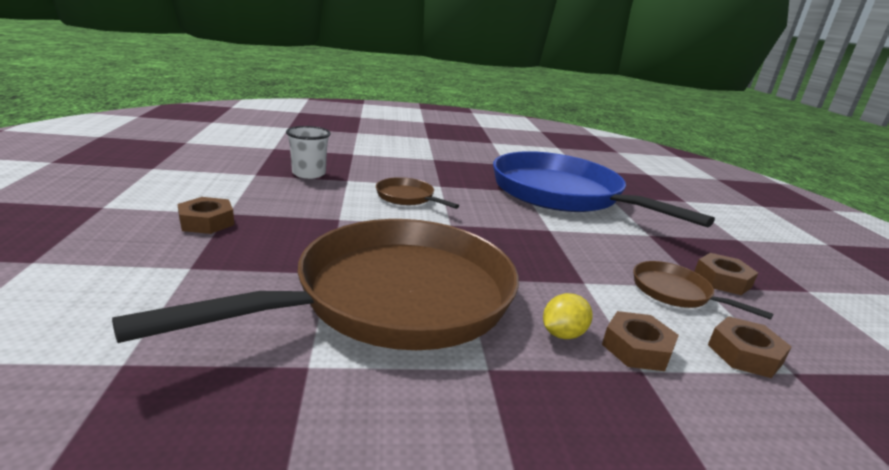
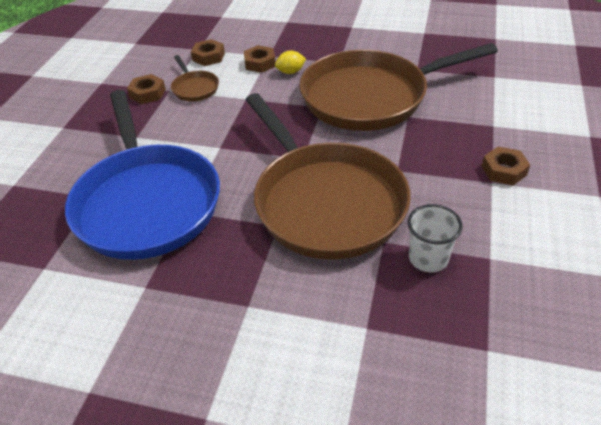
camera: 155 degrees left, 20 degrees up
brown pan [376,177,459,209] -> brown pan [246,93,411,260], size x2.49

